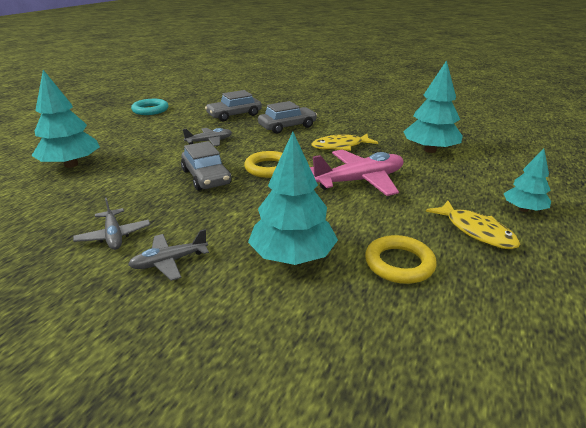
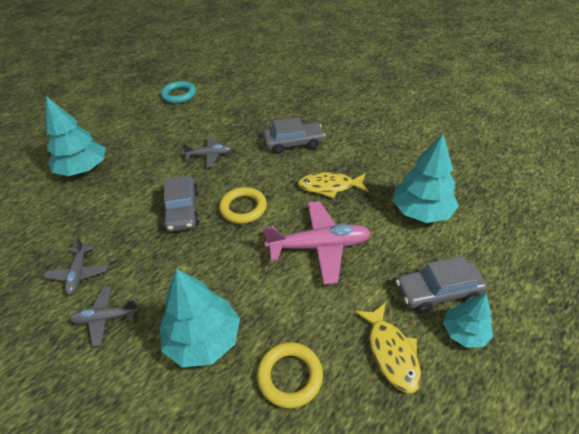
camera: 20 degrees right, 15 degrees up
grey car [205,90,262,121] -> grey car moved to [396,256,487,313]

